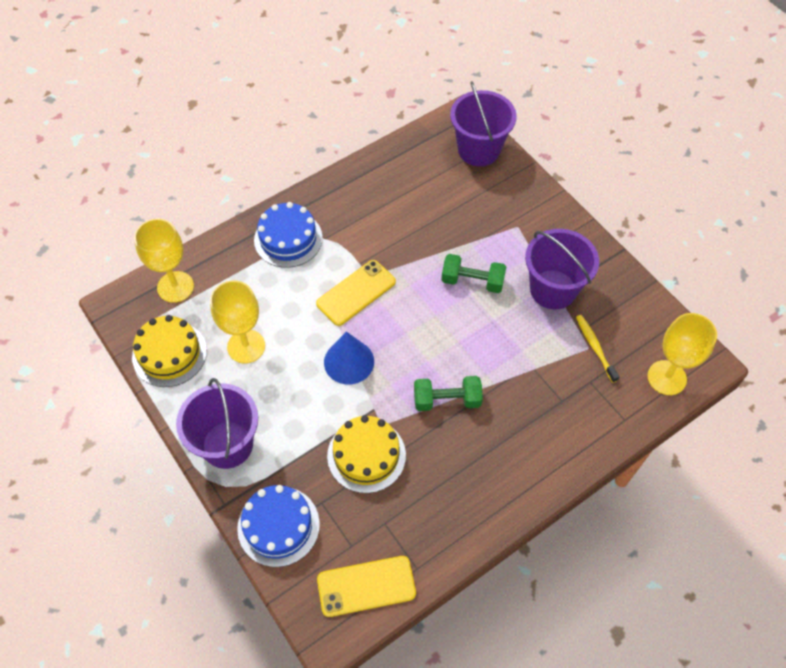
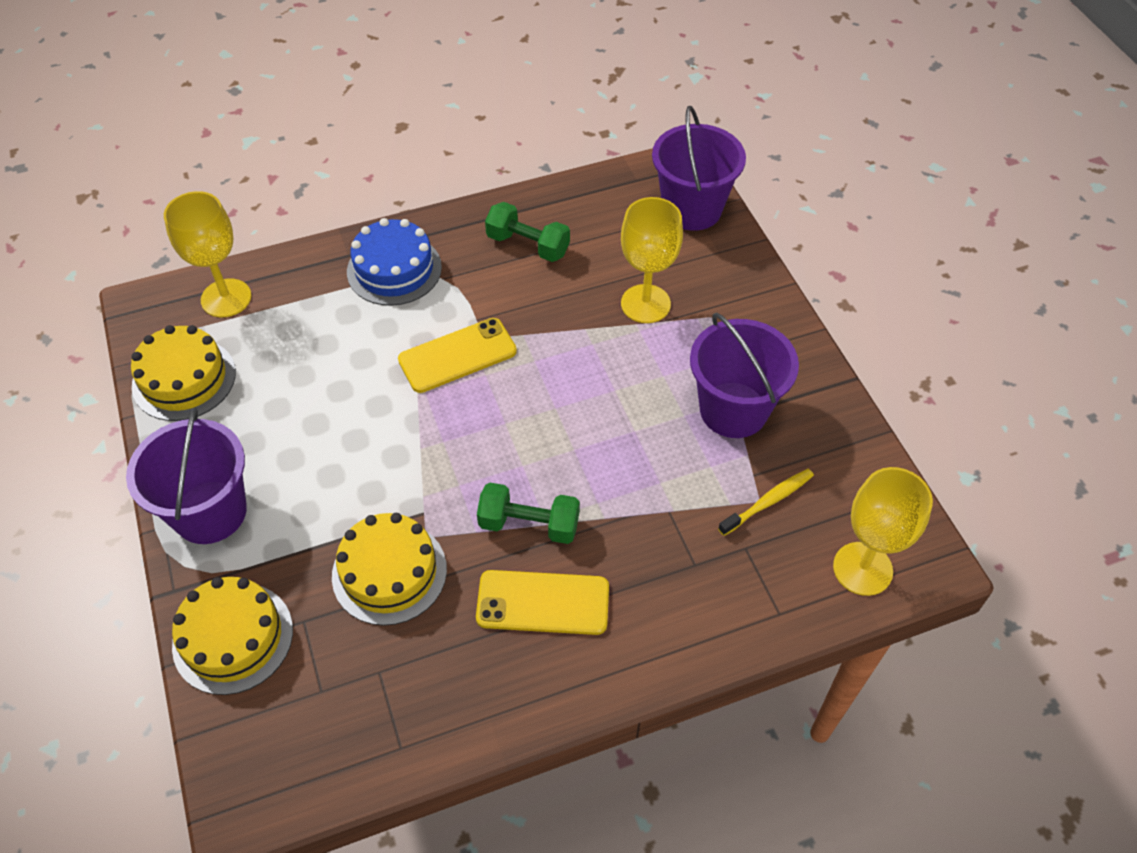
camera: 15 degrees right, 5 degrees down
yellow goblet [210,280,265,363] -> yellow goblet moved to [621,197,683,323]
blue cake [237,485,320,567] -> yellow cake [172,577,293,695]
yellow phone [317,556,416,617] -> yellow phone moved to [476,570,609,635]
blue cone [324,331,374,384] -> none
green dumbbell [441,254,506,293] -> green dumbbell moved to [485,202,570,262]
yellow toothbrush [576,315,619,383] -> yellow toothbrush turned 60 degrees clockwise [718,469,814,536]

